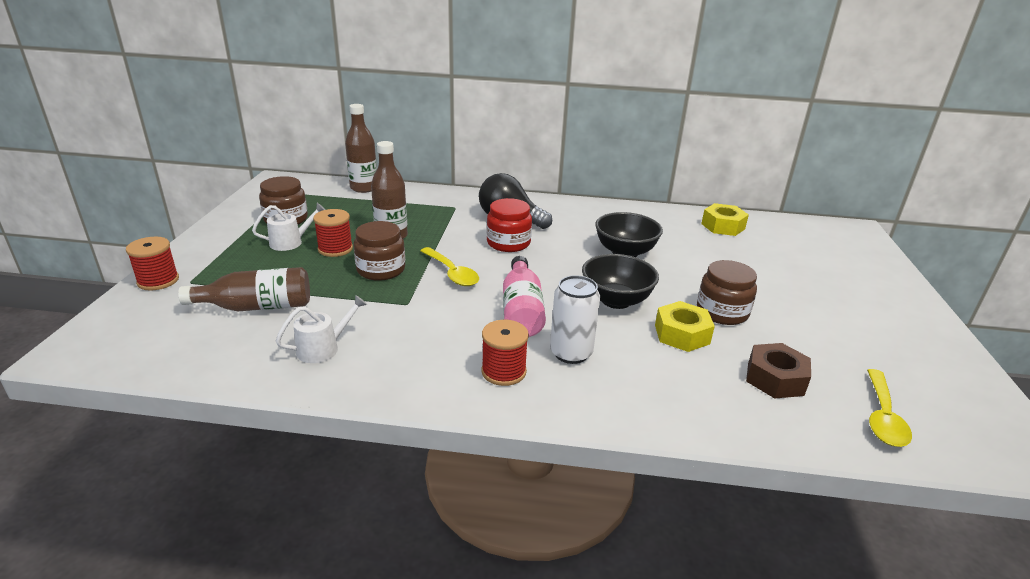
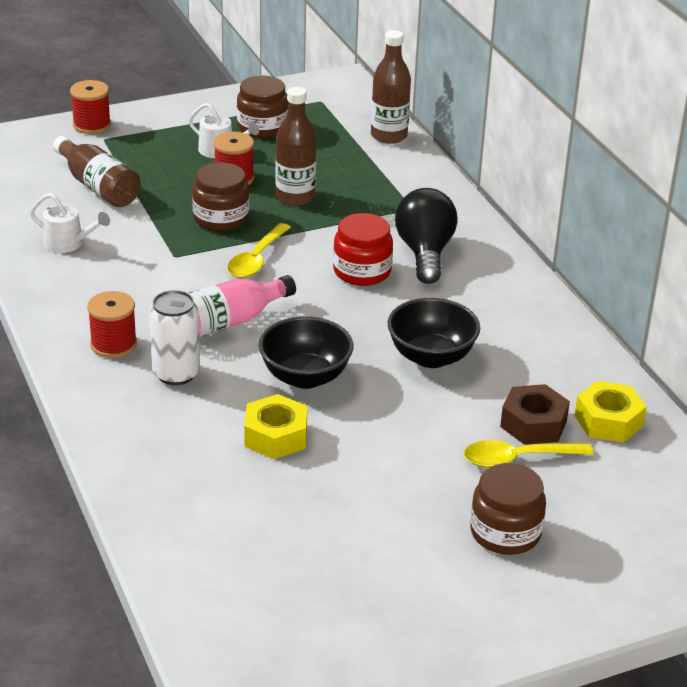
camera: 60 degrees right, 5 degrees up
brown jar [697,260,757,325] -> brown jar moved to [470,463,546,555]
brown nut [746,343,811,399] -> brown nut moved to [500,384,570,445]
yellow spoon [867,369,912,447] -> yellow spoon moved to [464,440,594,467]

